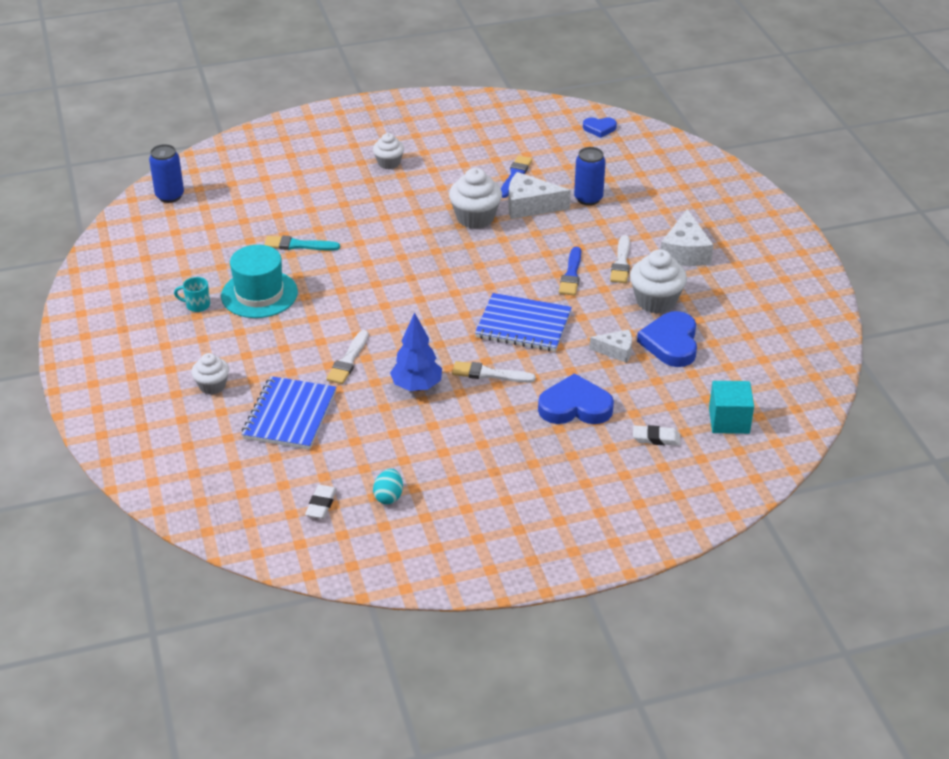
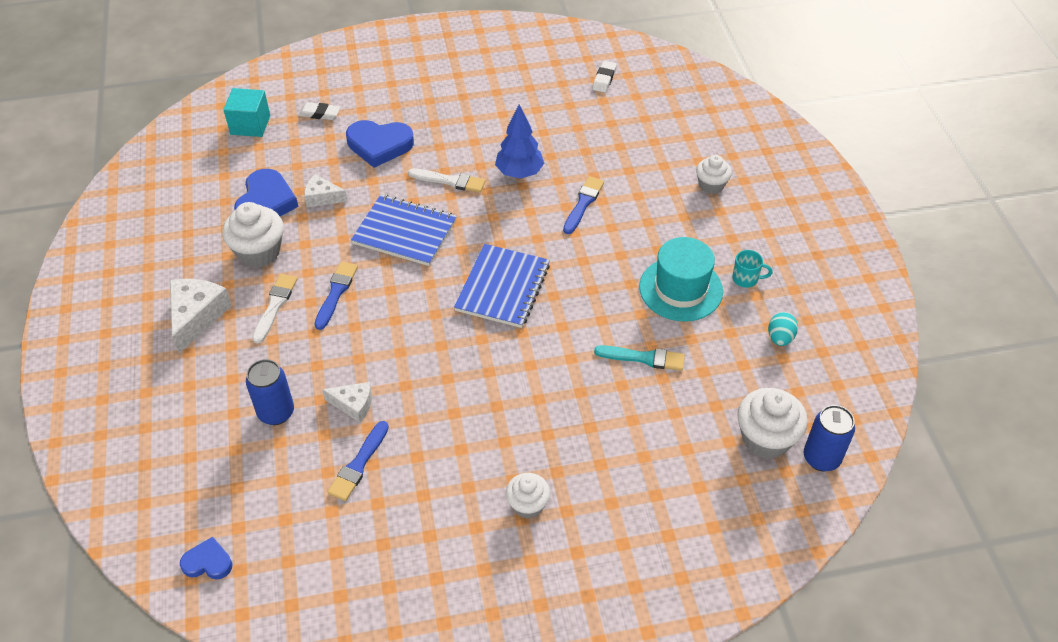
camera: 175 degrees left, 10 degrees up
blue notebook [241,376,337,450] -> blue notebook moved to [454,244,550,328]
white brush [326,330,369,384] -> blue brush [563,176,604,234]
turquoise egg [373,469,403,504] -> turquoise egg moved to [768,312,798,346]
white cupcake [449,168,502,229] -> white cupcake moved to [737,388,808,459]
white cheese [508,172,571,219] -> white cheese [322,382,372,423], size x0.61

